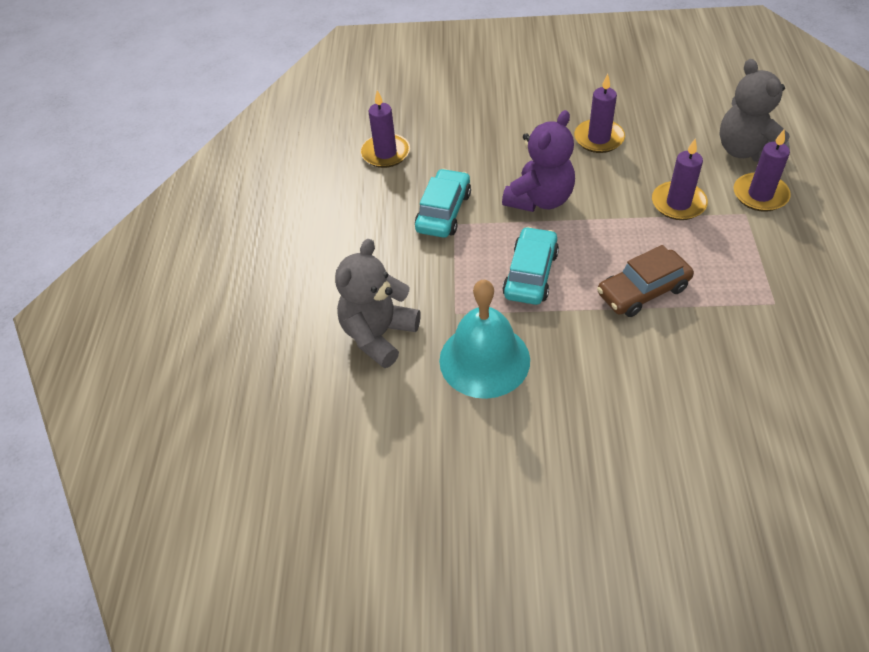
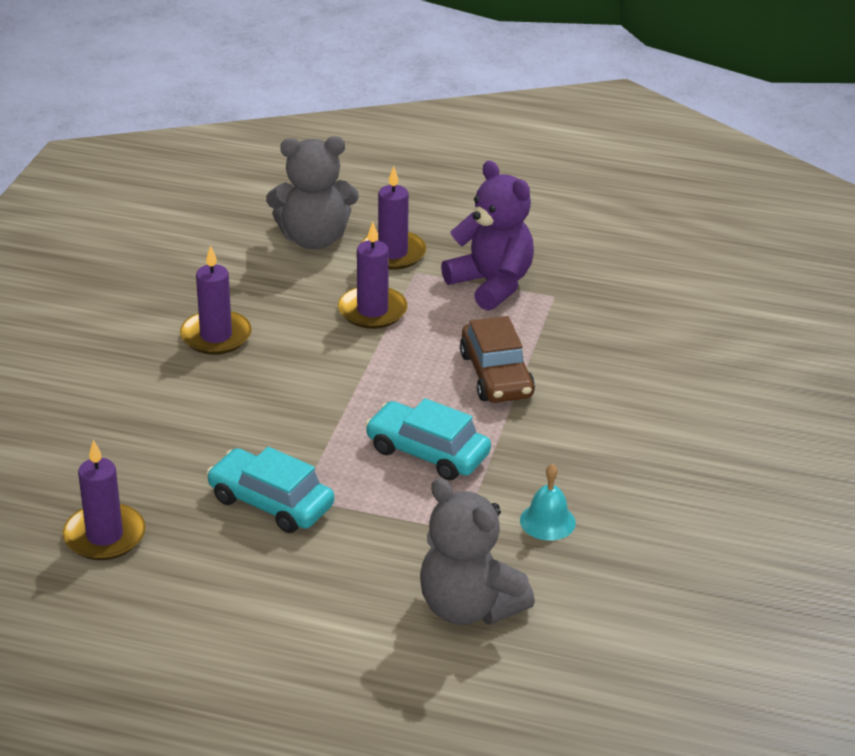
camera: 80 degrees left, 15 degrees down
turquoise bell [439,280,530,399] -> turquoise bell [520,464,576,541], size x0.47
purple teddy bear [502,110,575,212] -> purple teddy bear moved to [441,161,534,311]

